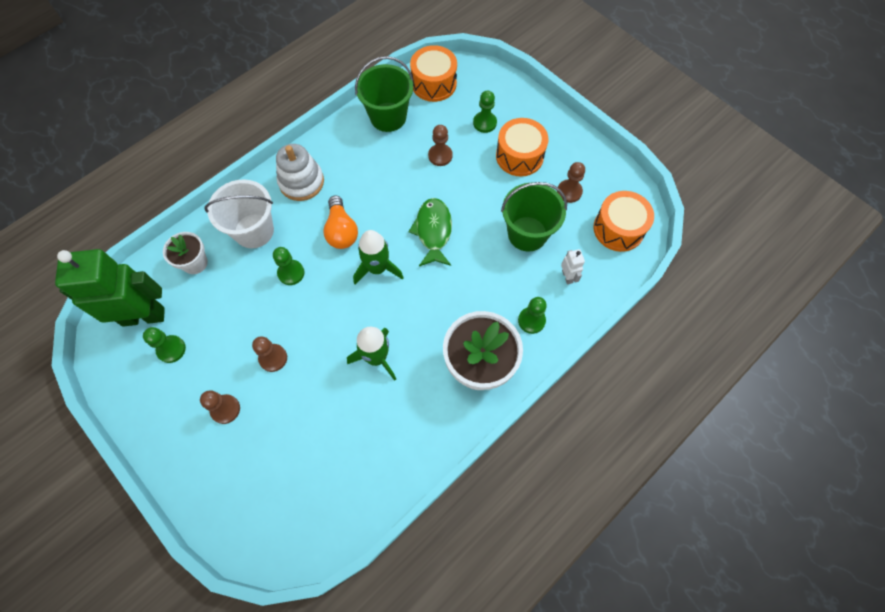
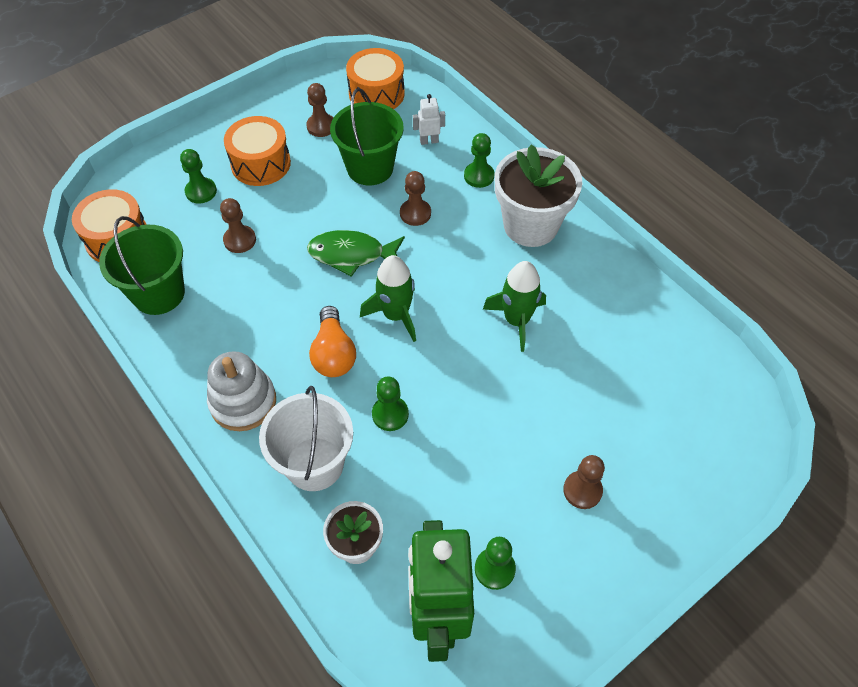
camera: 85 degrees left, 10 degrees down
brown pawn [252,336,287,372] -> brown pawn moved to [400,171,431,226]
orange light bulb [323,196,358,249] -> orange light bulb turned 90 degrees clockwise [309,306,356,377]

